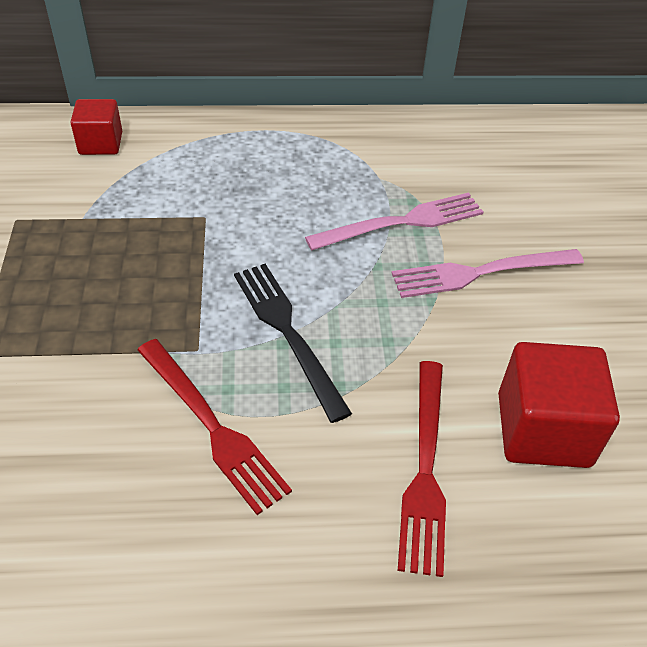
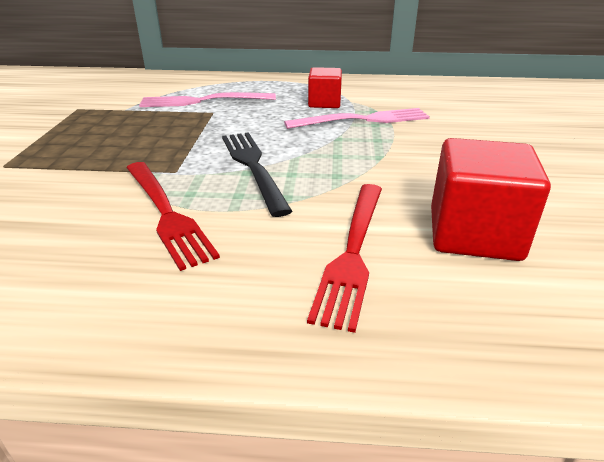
camera: 10 degrees right, 15 degrees down
red cube [71,99,122,155] -> red cube moved to [308,67,342,108]
pink fork [392,249,584,298] -> pink fork moved to [139,92,276,107]

